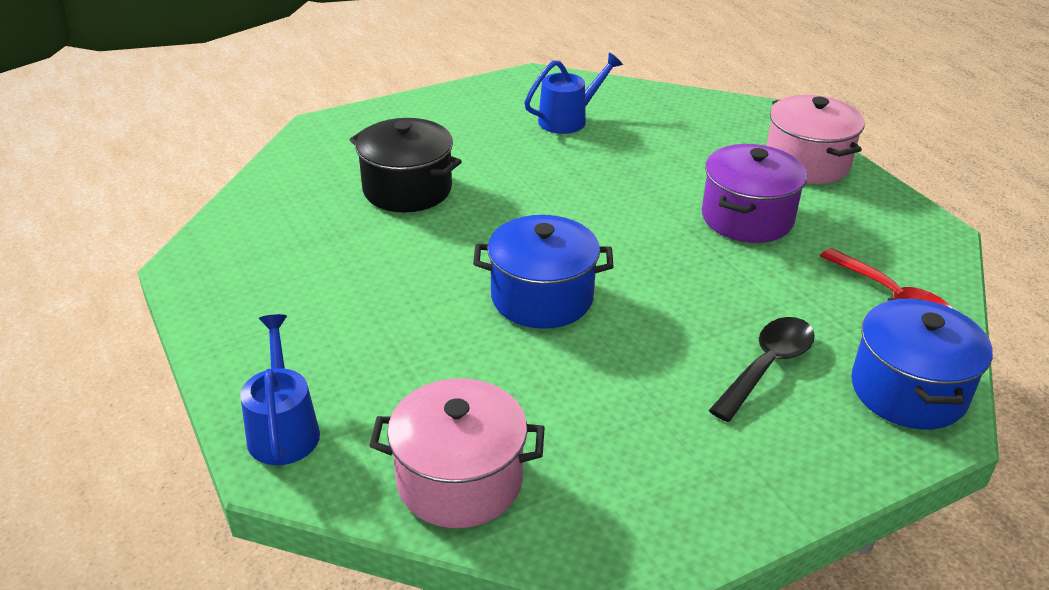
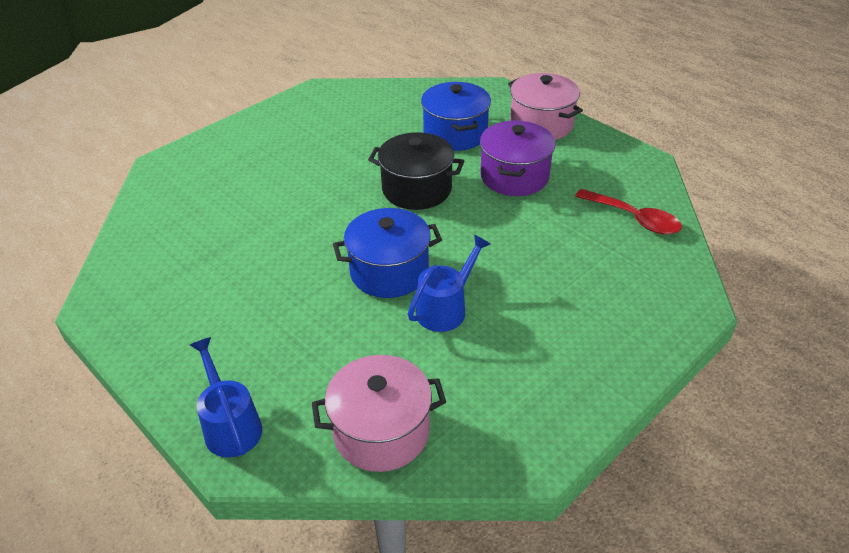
camera: 15 degrees left, 5 degrees up
black pot [350,118,462,212] -> black pot moved to [368,132,464,210]
blue watering can [524,52,623,134] -> blue watering can moved to [408,235,490,332]
black spoon [709,317,815,422] -> none
blue pot [851,298,993,430] -> blue pot moved to [421,82,491,151]

